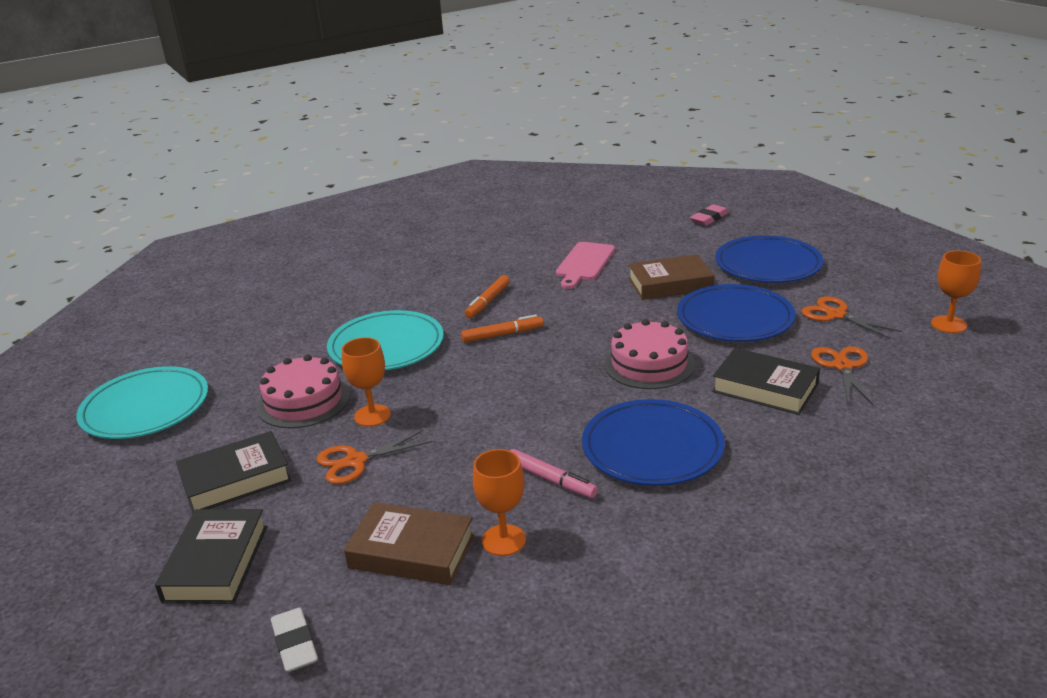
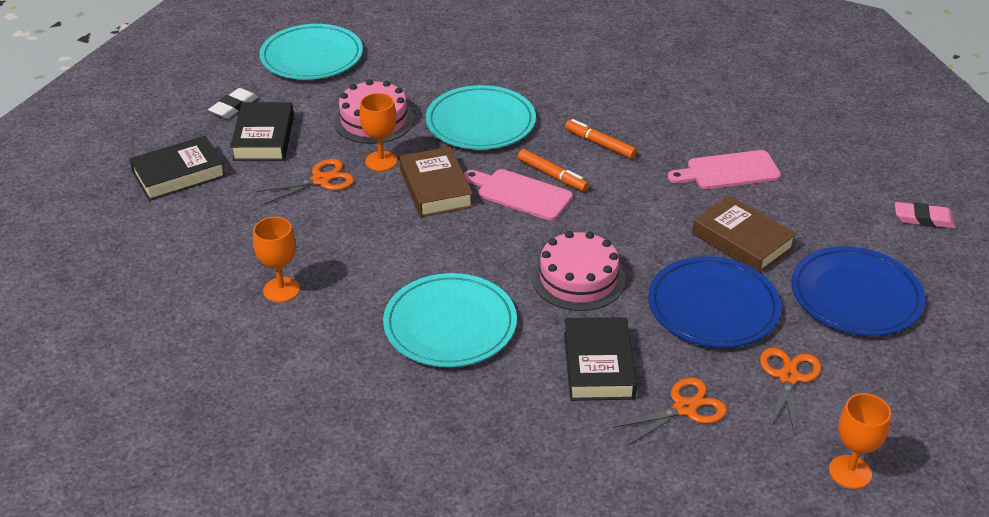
camera: 55 degrees right, 10 degrees up
black book [176,431,292,513] -> black book turned 60 degrees clockwise [230,102,294,161]
white eraser [271,607,318,672] -> white eraser moved to [208,88,258,119]
orange scissors [316,430,432,484] -> orange scissors turned 120 degrees clockwise [256,159,354,205]
brown book [344,502,474,585] -> brown book moved to [399,147,473,217]
orange marker [465,275,510,318] -> orange marker turned 45 degrees clockwise [565,119,637,159]
pink marker [510,449,598,498] -> none
blue plate [582,399,725,486] -> turquoise plate [383,273,517,367]
none -> pink cutting board [464,169,573,221]

